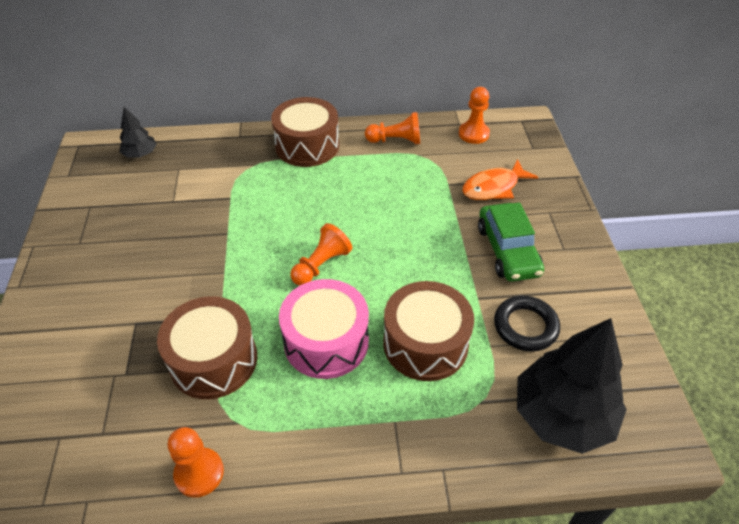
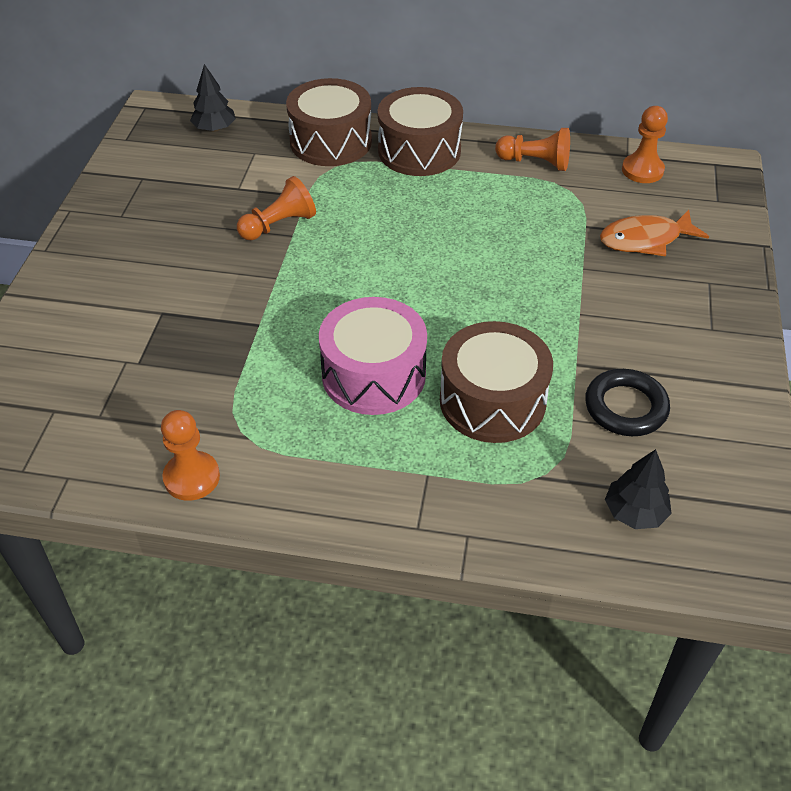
camera: 15 degrees right, 0 degrees up
brown drum [157,296,257,399] -> brown drum moved to [286,78,372,166]
orange pawn [290,223,352,285] -> orange pawn moved to [237,176,316,240]
green car [478,202,544,282] -> none
black tree [517,318,627,454] -> black tree [605,449,672,529], size x0.49

